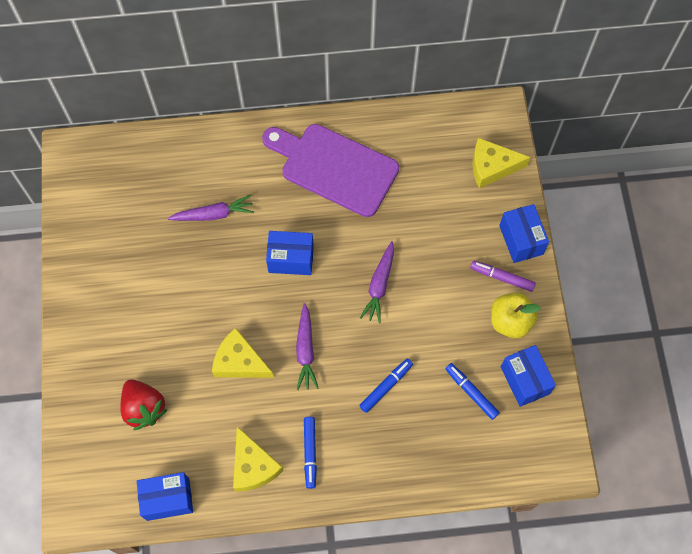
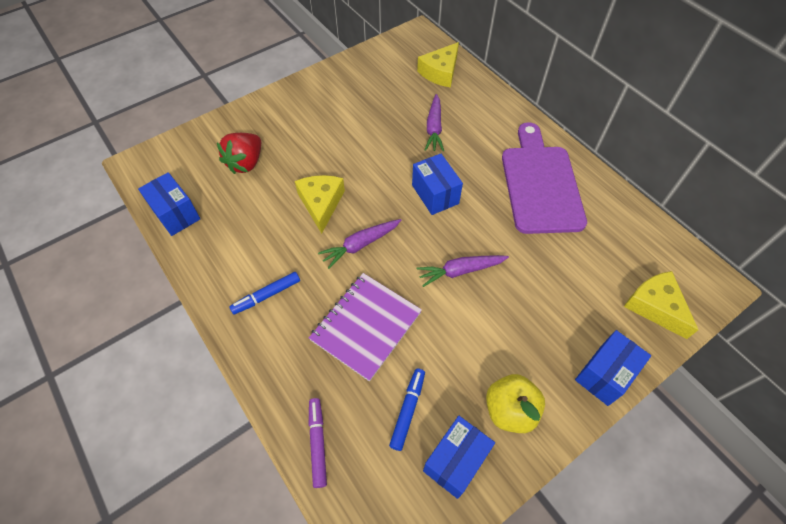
camera: 60 degrees right, 10 degrees down
purple carrot [168,195,254,221] -> purple carrot turned 45 degrees clockwise [425,94,444,151]
yellow cheese [233,426,284,492] -> yellow cheese moved to [417,42,459,88]
blue marker [359,358,413,413] -> purple notebook [309,273,422,382]
purple marker [470,260,536,292] -> purple marker moved to [309,398,327,488]

